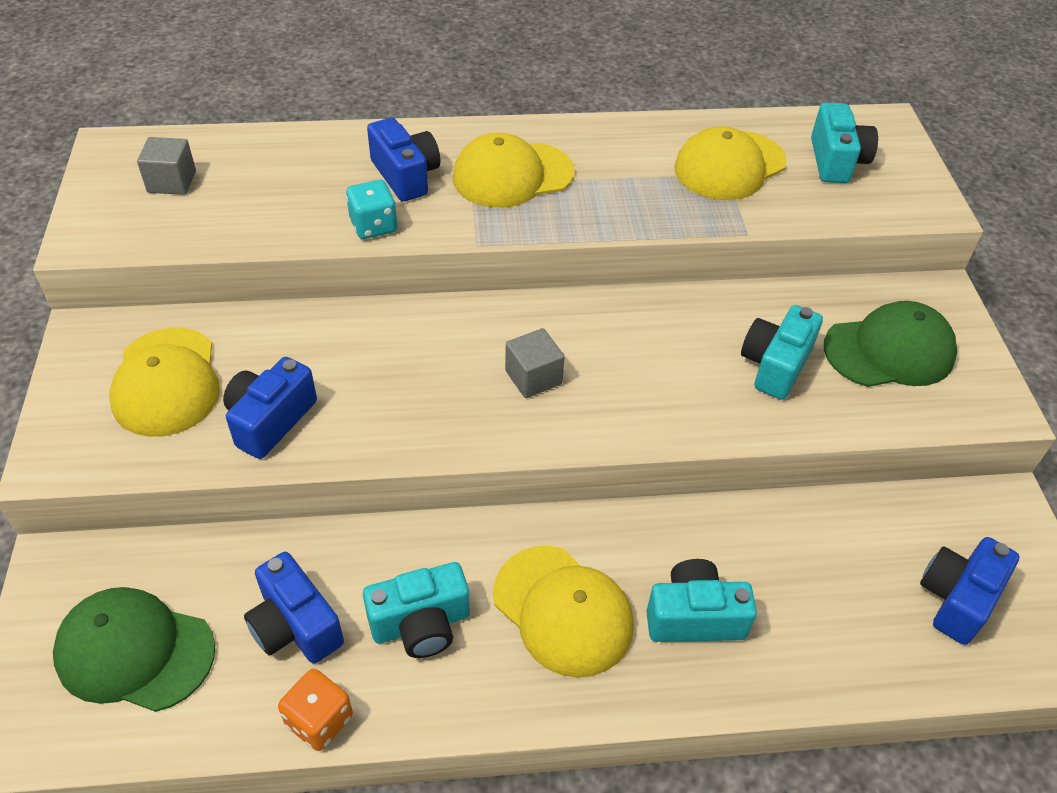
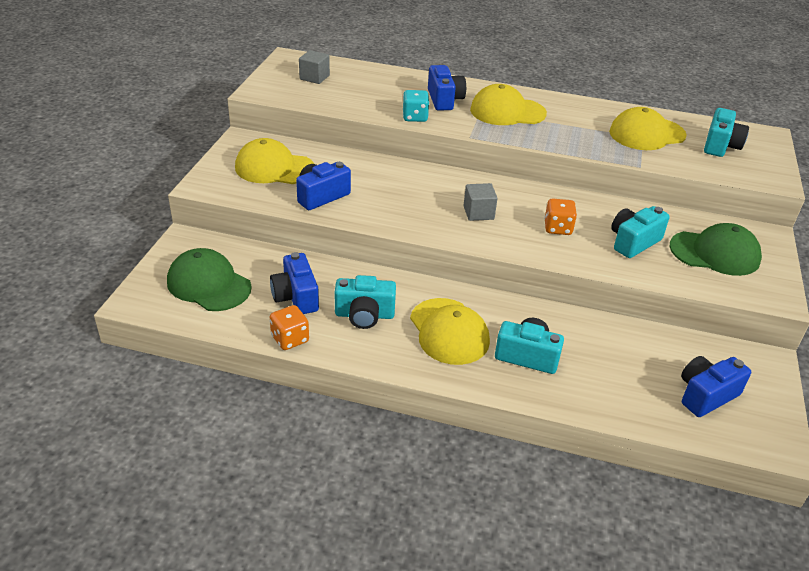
camera: 20 degrees right, 10 degrees down
yellow cap [109,328,220,437] -> yellow cap turned 90 degrees clockwise [235,138,314,184]
none -> orange dice [544,198,577,235]

